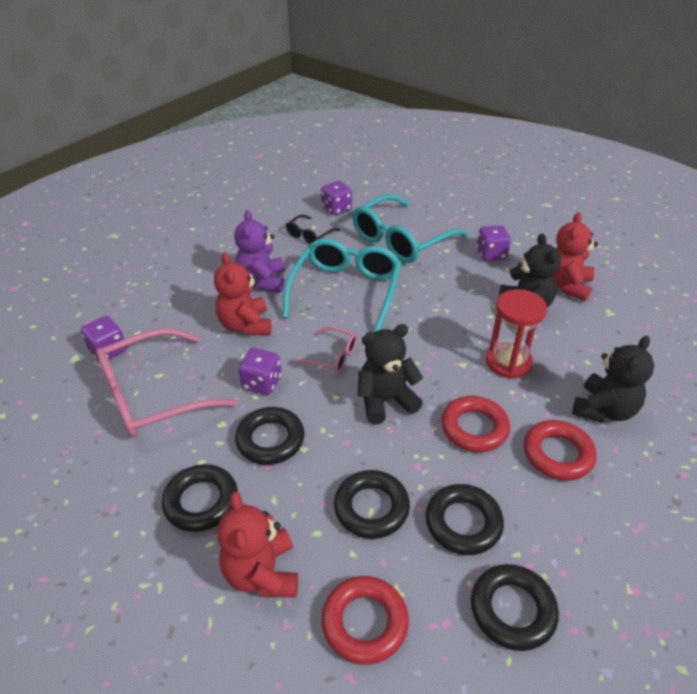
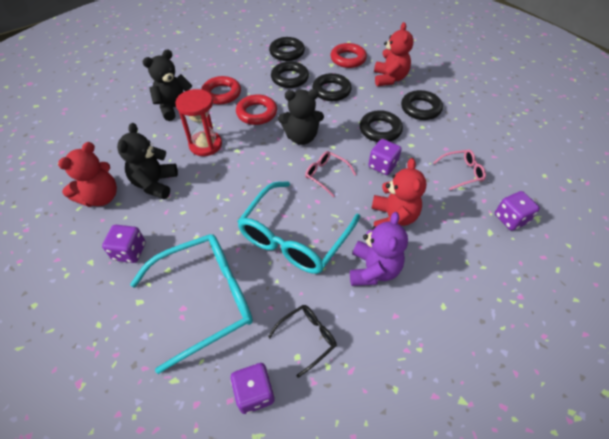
camera: 165 degrees left, 10 degrees up
pink glasses [96,328,237,438] -> pink glasses [433,150,486,190], size x0.47

